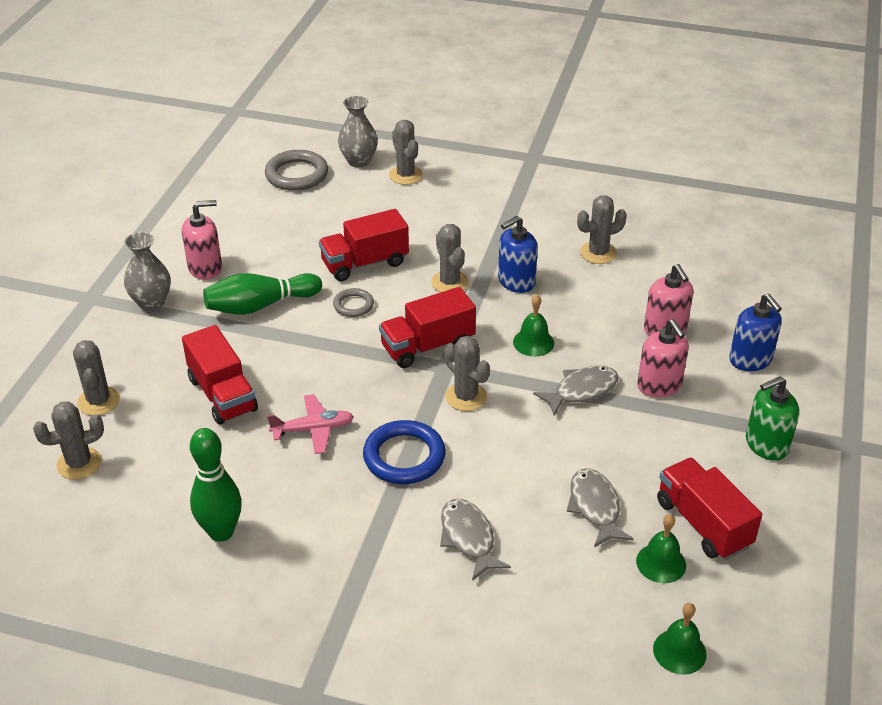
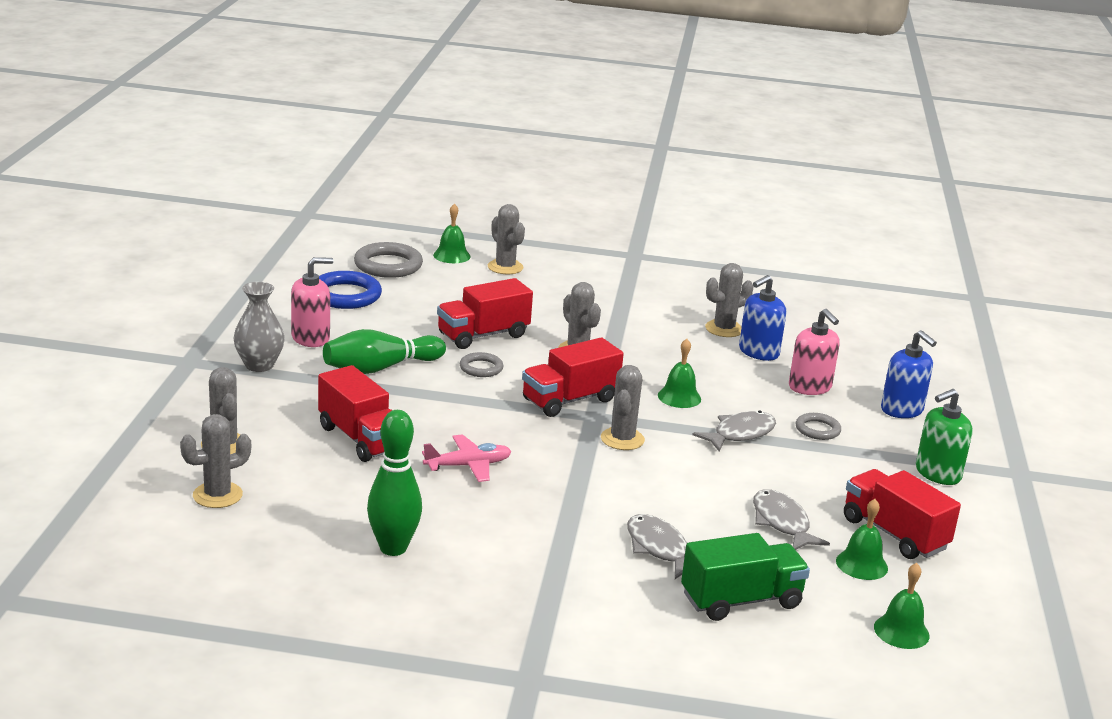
camera: 10 degrees left, 15 degrees down
grey vase [338,96,378,167] -> green bell [433,204,470,263]
blue ring [363,420,445,484] -> blue ring moved to [319,271,382,309]
grey cactus [444,336,490,411] -> grey cactus turned 60 degrees clockwise [601,365,645,450]
blue soap dispenser [498,216,538,293] -> blue soap dispenser moved to [739,275,786,361]
pink soap dispenser [637,319,689,398] -> grey ring [796,413,841,440]
none -> green truck [681,533,810,621]

